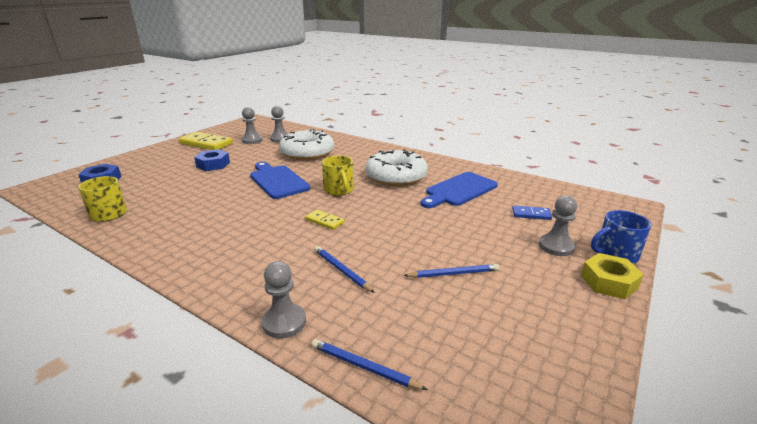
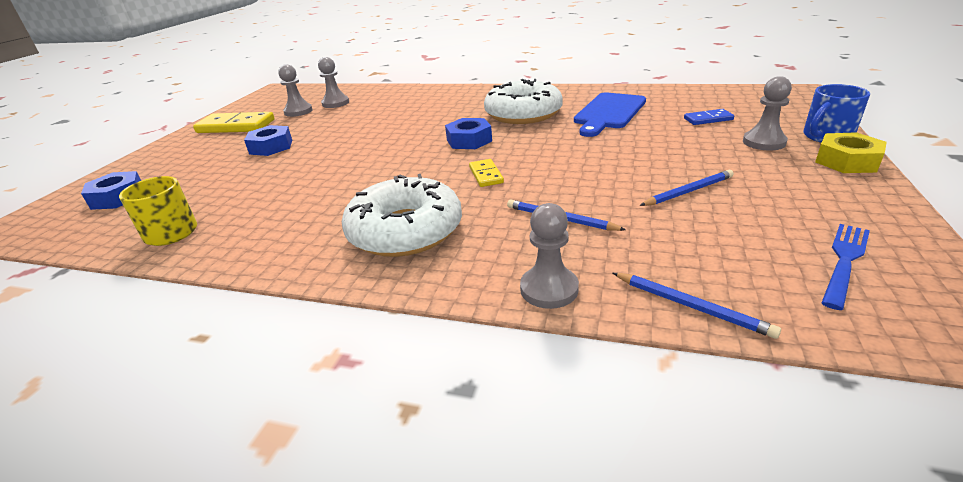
camera: 15 degrees left, 5 degrees up
blue cutting board [250,162,311,199] -> none
white donut [279,129,334,160] -> white donut moved to [342,174,462,257]
yellow domino [305,209,345,230] -> yellow domino turned 60 degrees clockwise [469,159,504,187]
blue pencil [311,339,428,390] -> blue pencil turned 150 degrees counterclockwise [613,273,781,339]
yellow mug [322,156,354,196] -> blue nut [445,118,492,149]
none -> blue fork [821,224,870,310]

